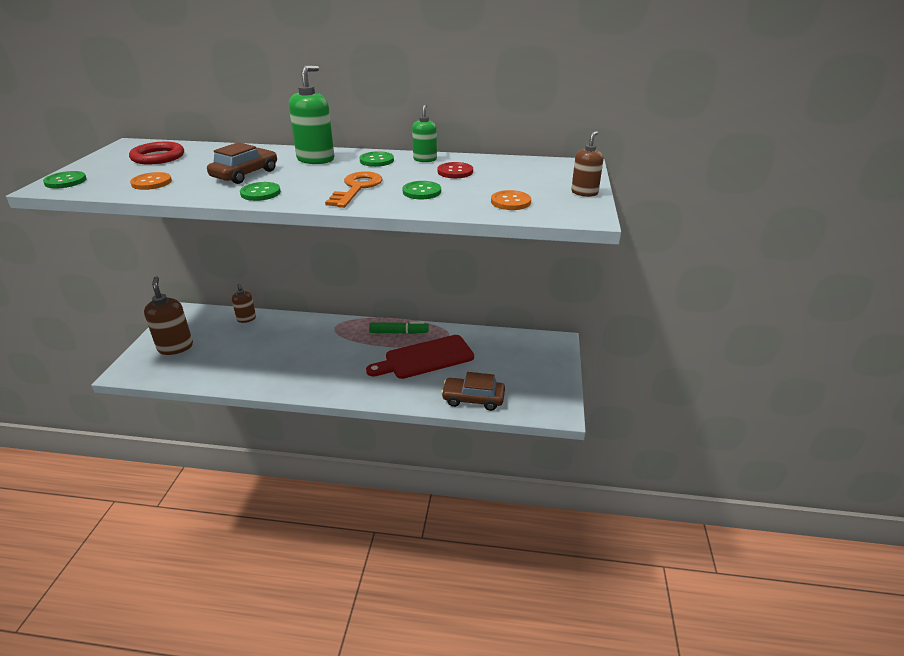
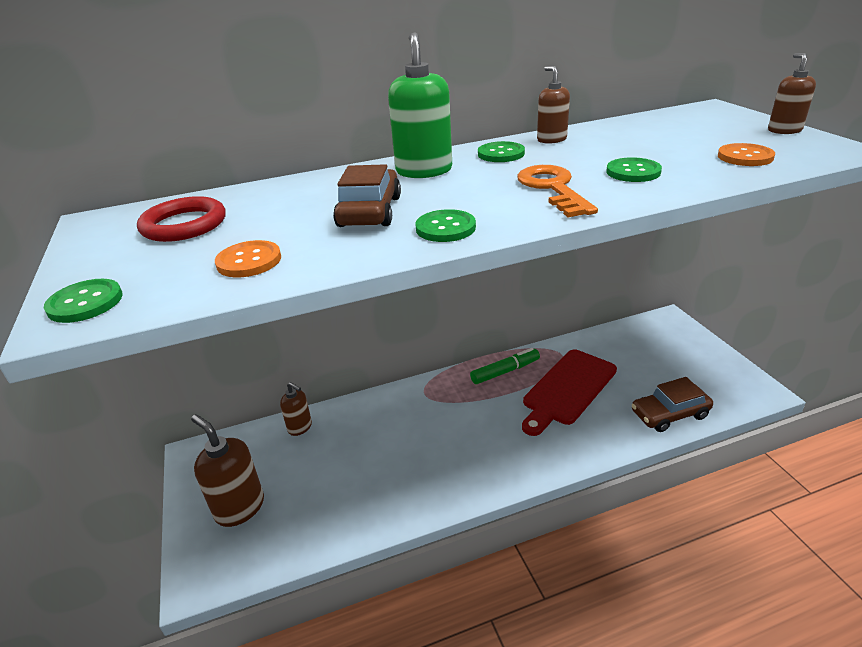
camera: 25 degrees left, 0 degrees up
green soap dispenser [412,104,437,162] -> brown soap dispenser [537,66,570,144]
red button [438,162,473,178] -> none

